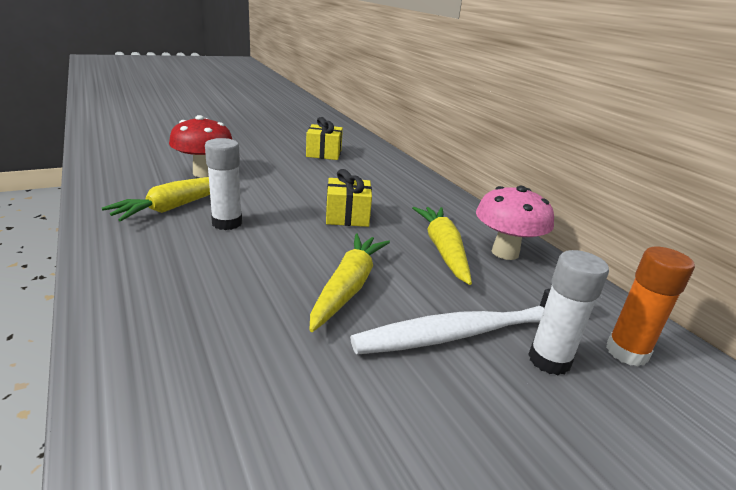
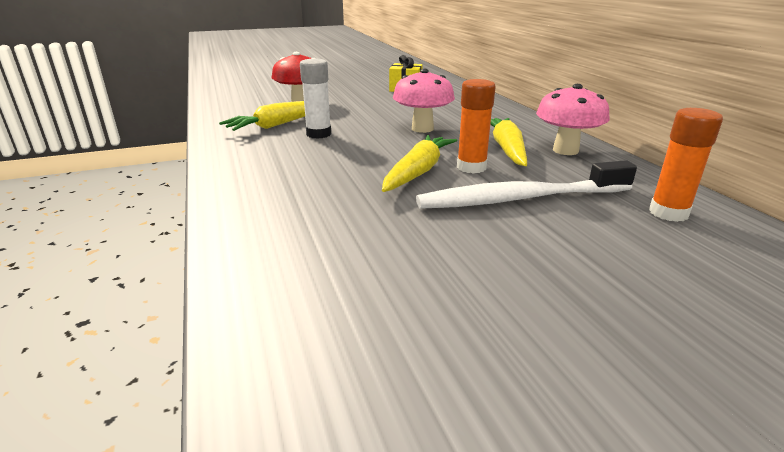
camera: 10 degrees right, 0 degrees up
yellow gift [326,169,372,227] -> pink mushroom [393,69,455,133]
white glue stick [528,250,609,375] -> none
none -> orange glue stick [457,79,496,174]

